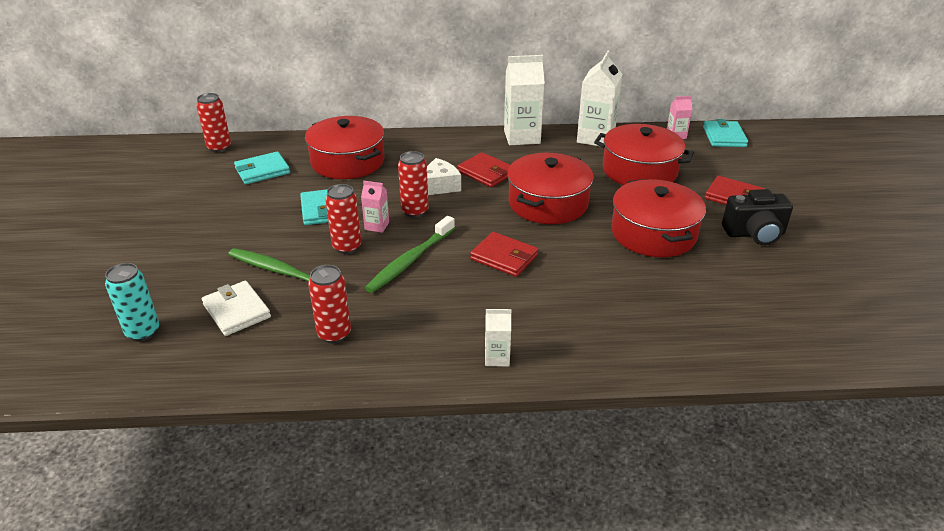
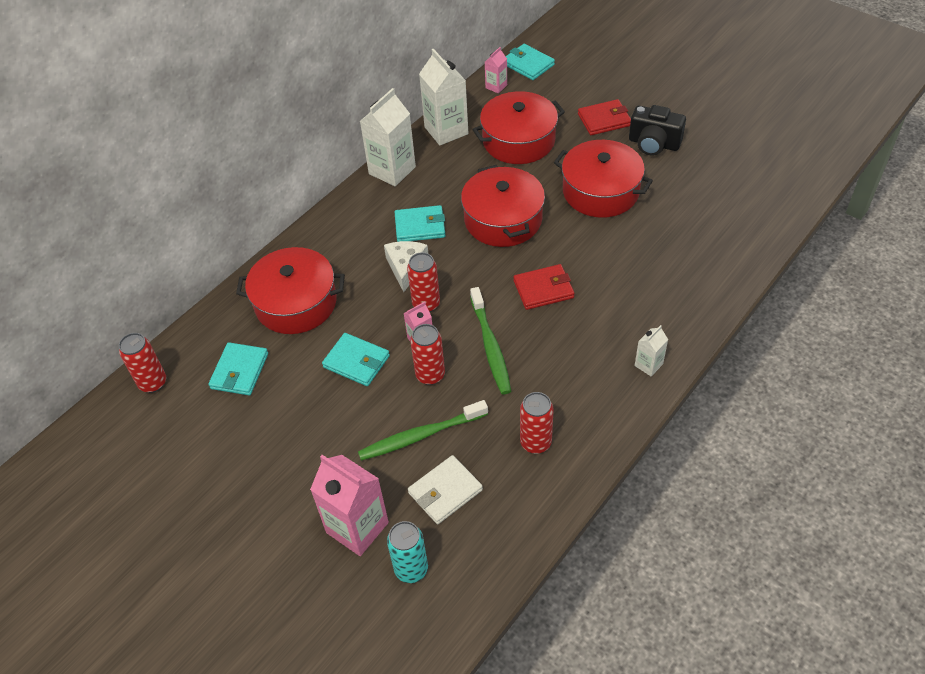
camera: 45 degrees left, 15 degrees up
white wallet [202,281,271,336] -> white wallet turned 45 degrees counterclockwise [408,455,483,524]
red wallet [457,152,510,187] -> turquoise wallet [395,205,446,242]
black camera [722,189,793,245] -> black camera turned 75 degrees clockwise [629,105,686,156]
none -> pink carton [310,455,389,556]

